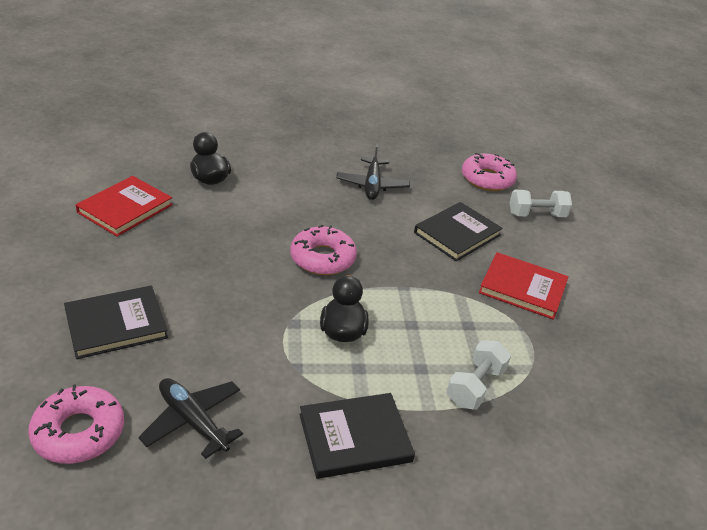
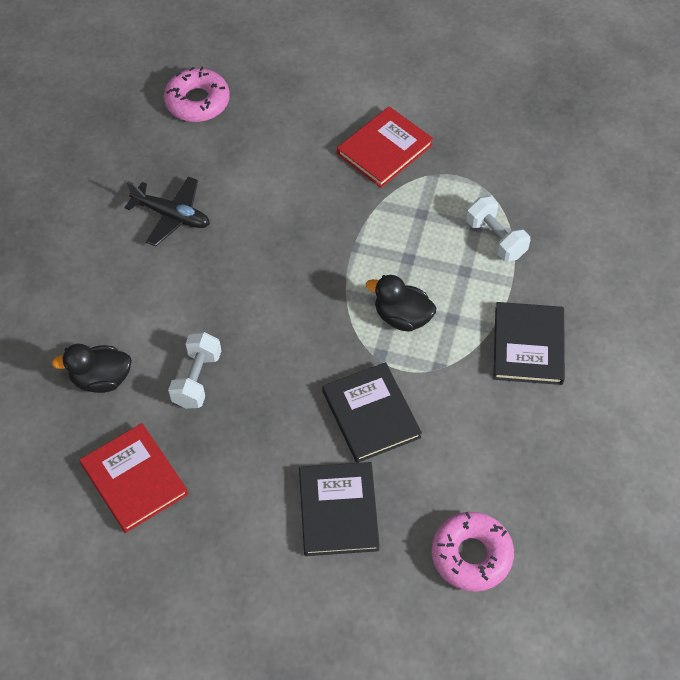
camera: 65 degrees left, 20 degrees up
black plane [138,378,243,459] -> none
pink donut [290,225,357,275] -> none
black book [414,202,503,261] -> black book moved to [322,362,422,463]
white dumbbell [510,190,572,217] -> white dumbbell moved to [168,332,221,409]

